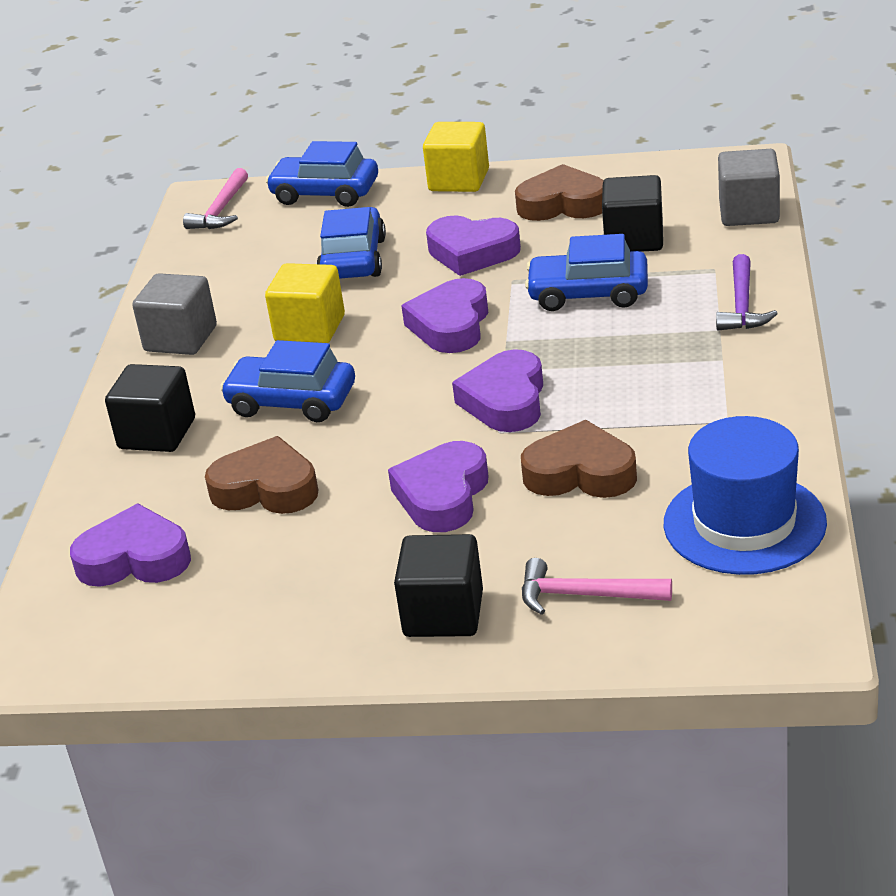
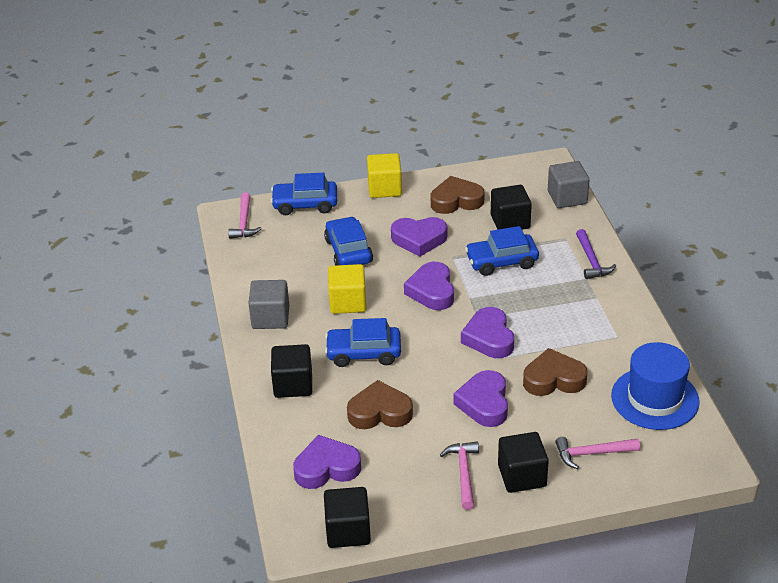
camera: 20 degrees left, 5 degrees up
none -> black cube [324,487,371,548]
none -> pink hammer [440,441,479,510]

